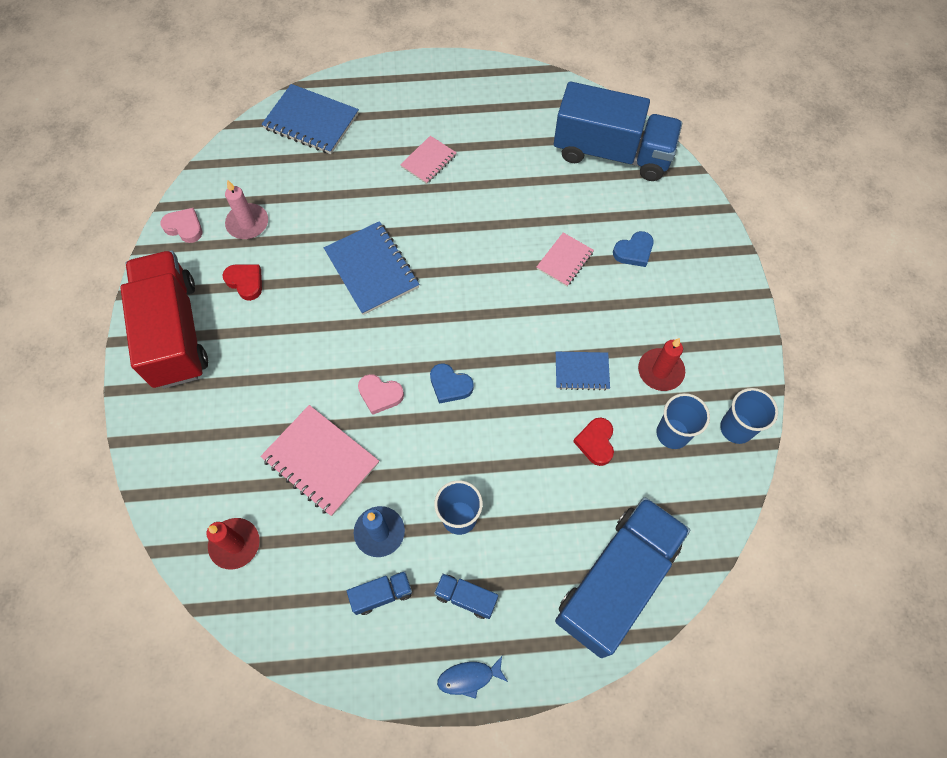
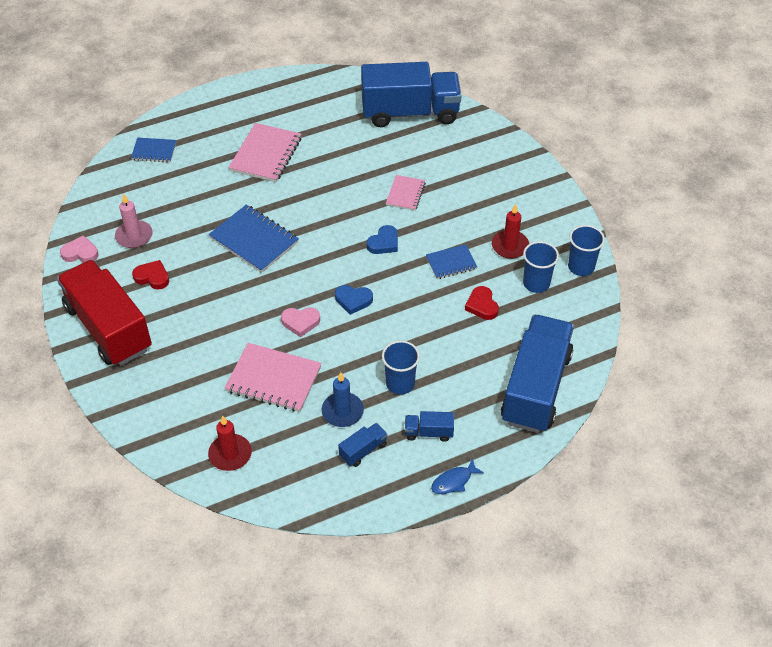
camera: 20 degrees left, 15 degrees down
blue notebook [262,84,359,154] -> blue notebook [131,138,176,162], size x0.58
pink notebook [400,136,457,184] -> pink notebook [228,123,301,182], size x1.72
blue heart [613,231,654,267] -> blue heart moved to [367,225,398,254]

